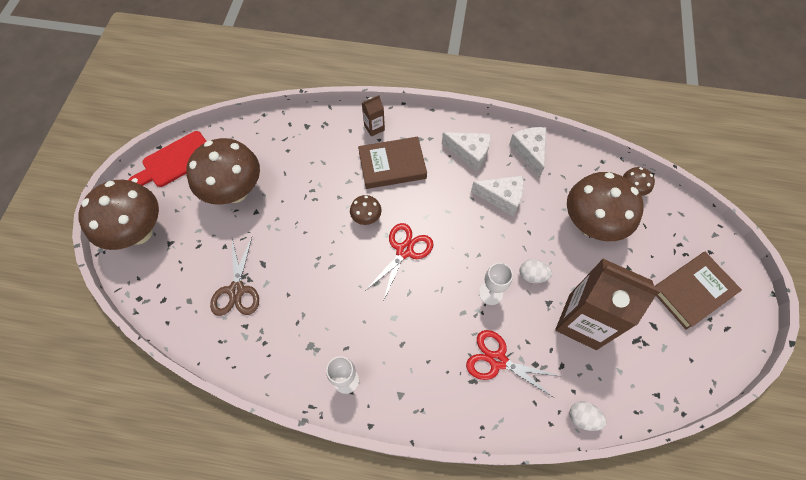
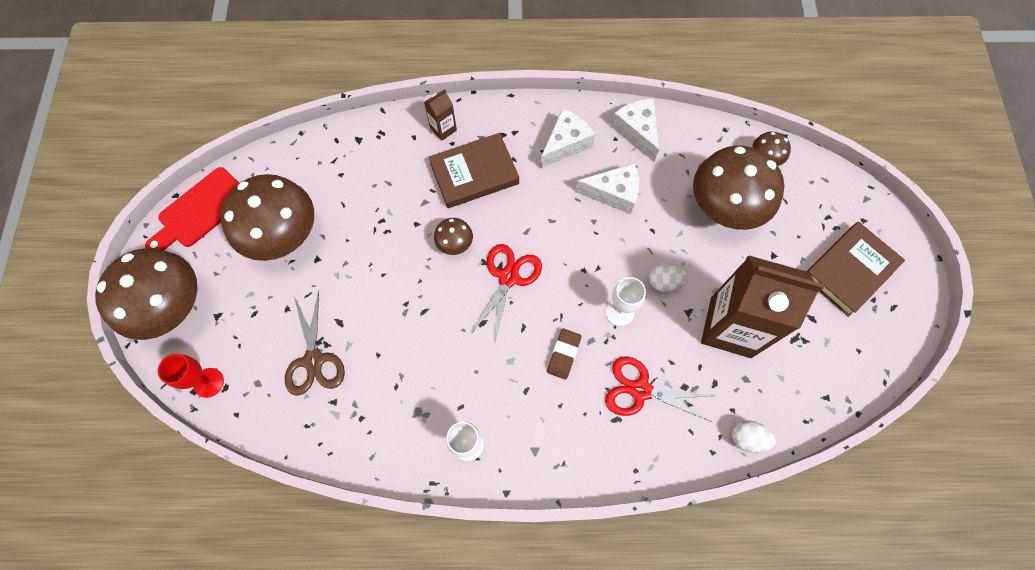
camera: 10 degrees left, 5 degrees up
white cheese [442,132,491,172] -> white cheese turned 60 degrees counterclockwise [541,108,595,168]
none -> red goblet [158,354,224,398]
none -> brown eraser [547,329,582,380]

